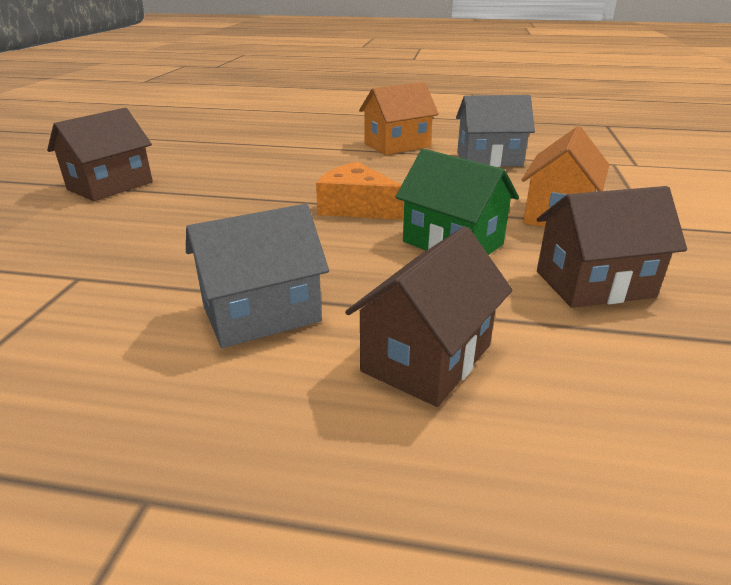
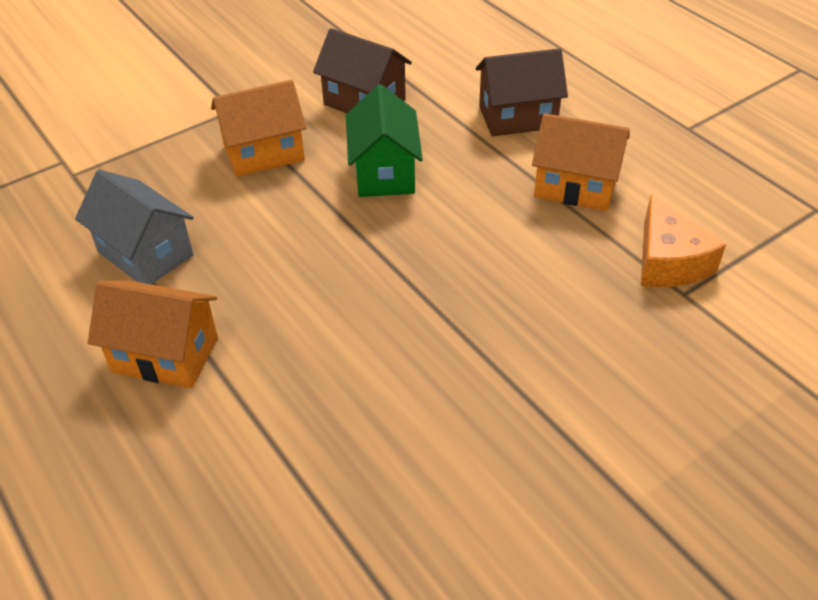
camera: 135 degrees left, 15 degrees up
brown house [47,108,153,201] -> none
grey house [186,204,329,348] -> orange house [532,113,630,211]
orange cheese [316,162,404,220] -> orange cheese moved to [641,195,726,287]

